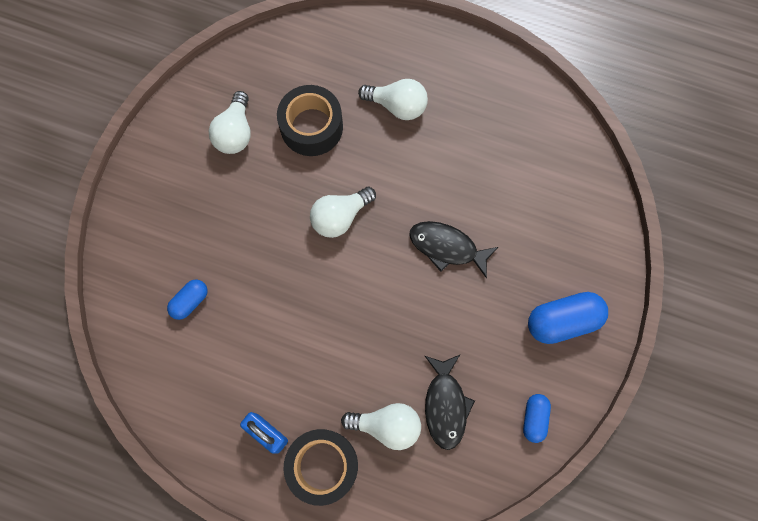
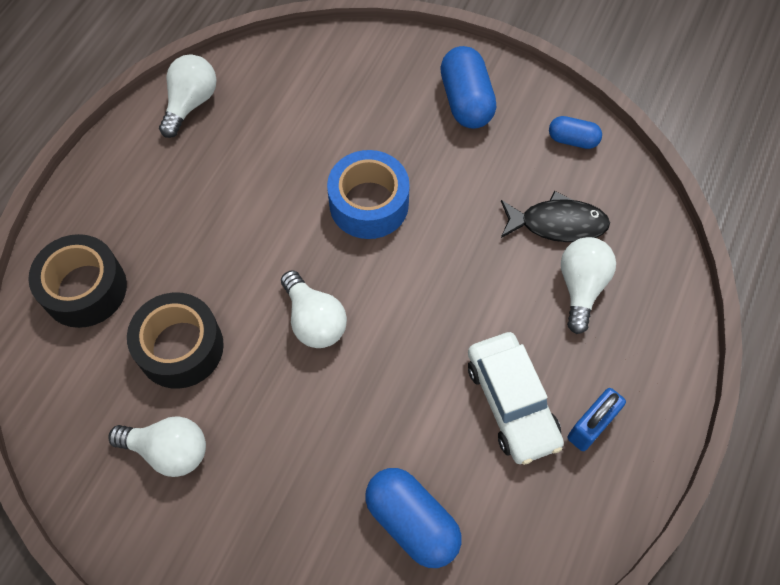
camera: 85 degrees left, 10 degrees down
blue capsule [167,280,208,320] -> blue capsule [365,468,462,568], size x1.73
black tape [283,429,358,506] -> black tape moved to [28,234,127,328]
white light bulb [358,79,428,120] -> white light bulb moved to [159,54,216,138]
black fish [409,221,498,279] -> blue tape [327,150,410,239]
none -> white car [468,332,564,465]

